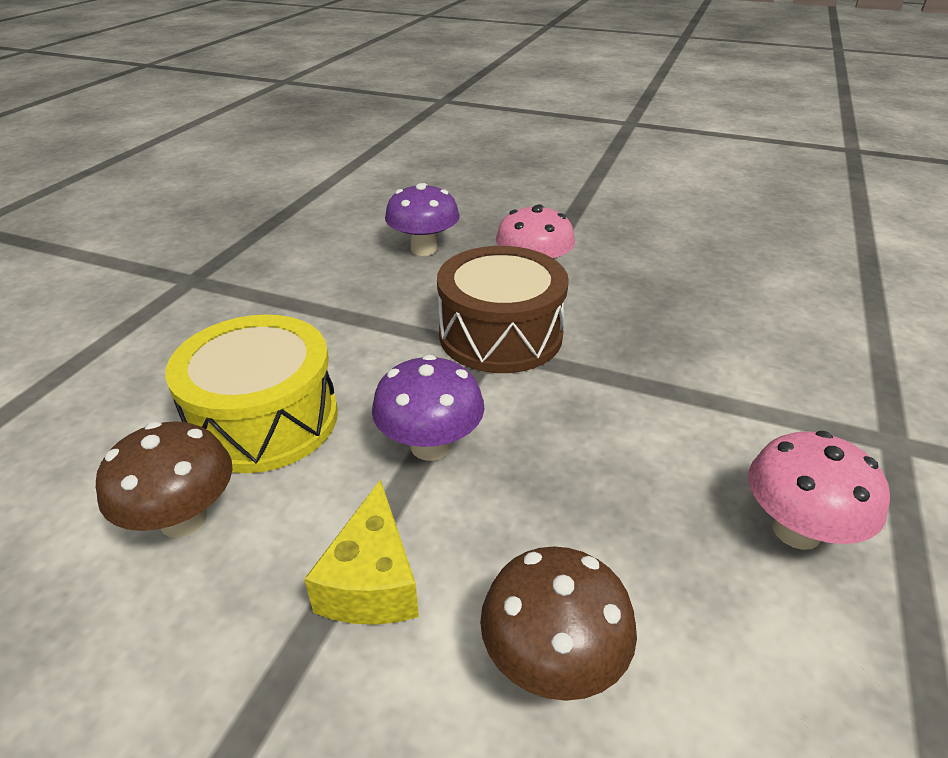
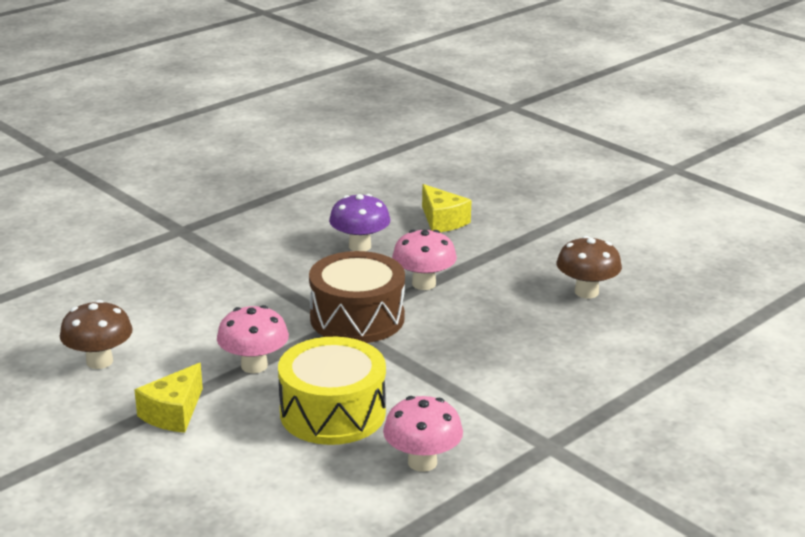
camera: 25 degrees right, 10 degrees down
yellow drum [165,315,338,473] -> yellow drum moved to [278,337,386,445]
purple mushroom [372,355,484,461] -> pink mushroom [217,305,289,373]
brown mushroom [480,547,637,701] -> brown mushroom moved to [557,236,622,298]
none -> yellow cheese [422,184,472,232]

